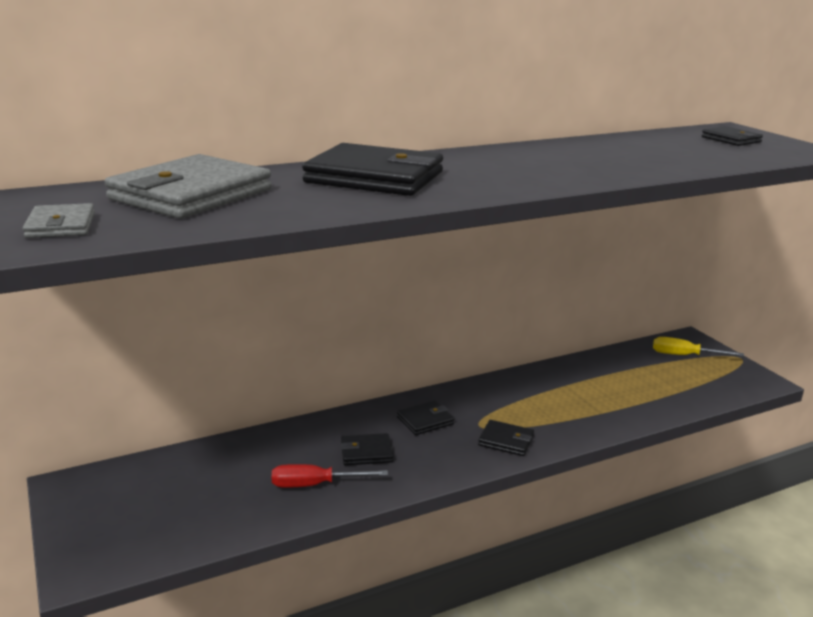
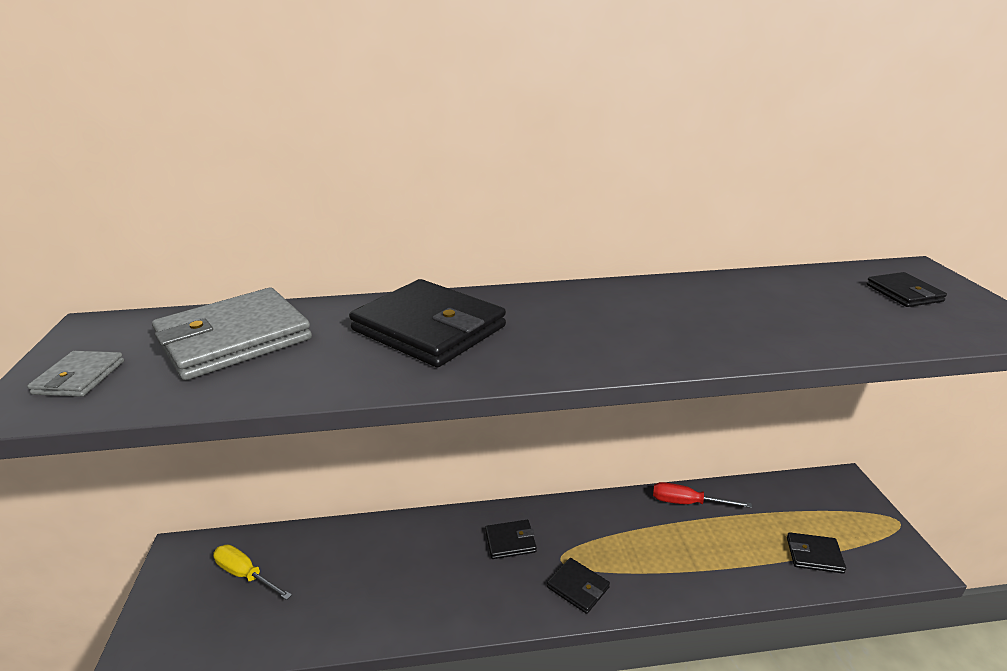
camera: 20 degrees right, 5 degrees up
red screwdriver [272,464,388,488] -> red screwdriver moved to [653,482,752,508]
black wallet [340,433,393,465] -> black wallet moved to [787,532,846,574]
yellow screwdriver [653,337,744,356] -> yellow screwdriver moved to [213,544,292,600]

